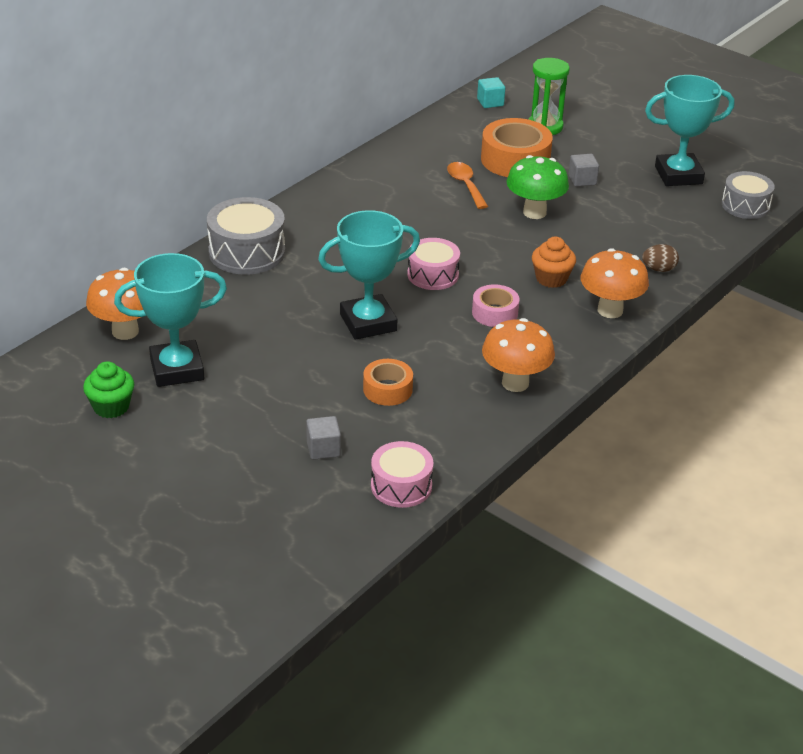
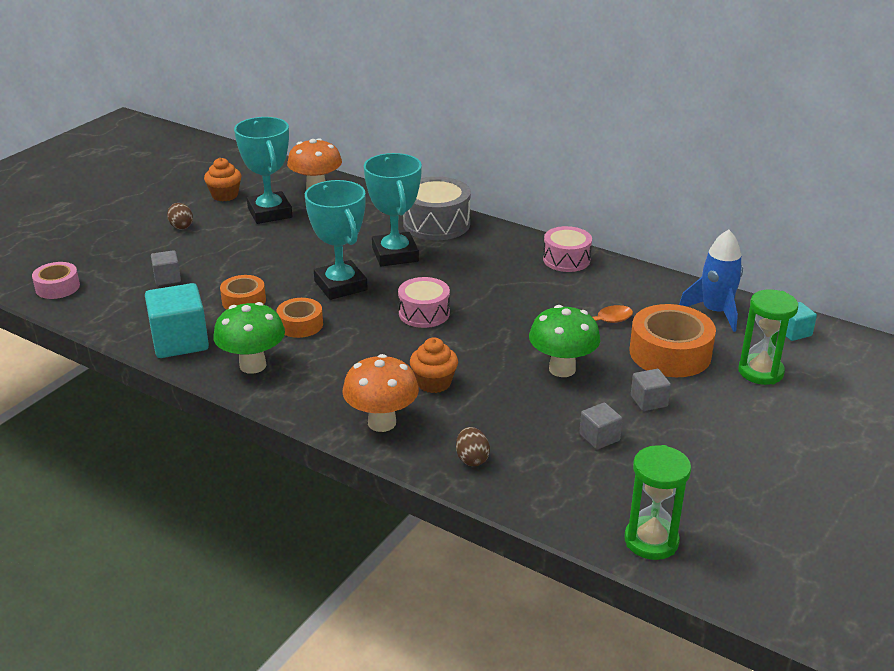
camera: 85 degrees right, 5 degrees down
green cupcake [83,361,134,418] -> orange cupcake [204,158,241,201]
pink drum [371,441,433,508] -> pink drum moved to [543,226,592,272]
pink tape [472,284,520,327] -> pink tape moved to [32,262,80,299]
orange mushroom [482,318,555,392] -> green mushroom [213,302,285,374]
turquoise trophy [645,75,734,186] -> turquoise trophy moved to [364,153,422,266]
grey drum [722,171,775,219] -> green hourglass [624,445,691,560]
none -> turquoise cube [145,283,209,358]
none -> brown egg [167,203,193,229]
none -> orange tape [276,298,323,338]
none -> grey cube [579,403,622,449]
none -> blue rocket [679,230,743,332]

